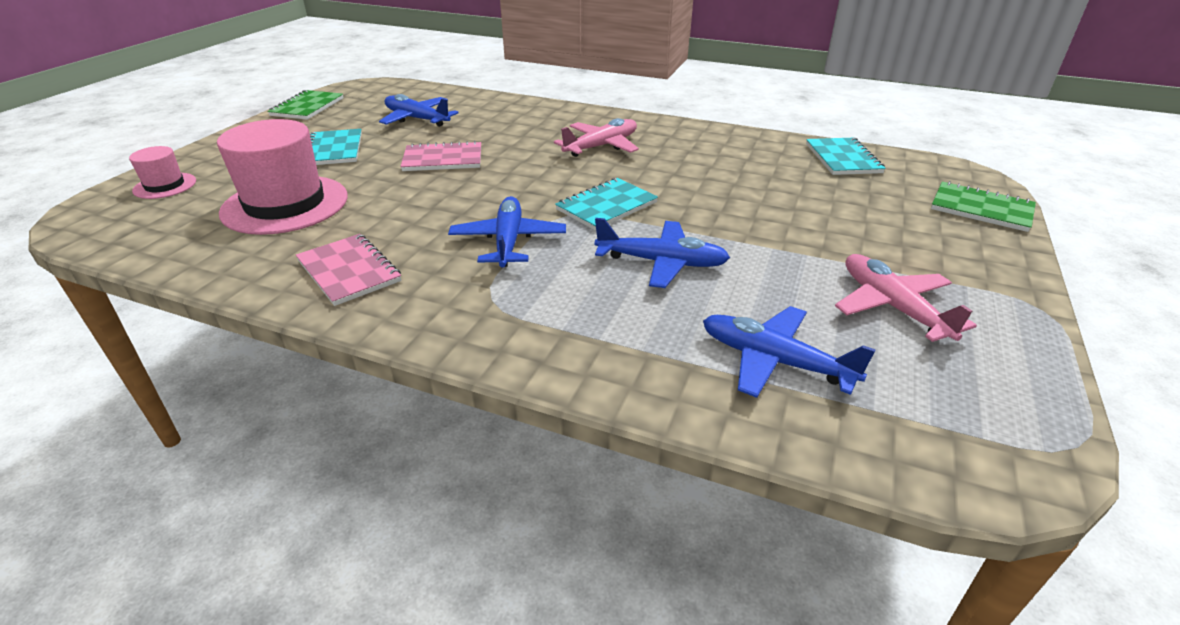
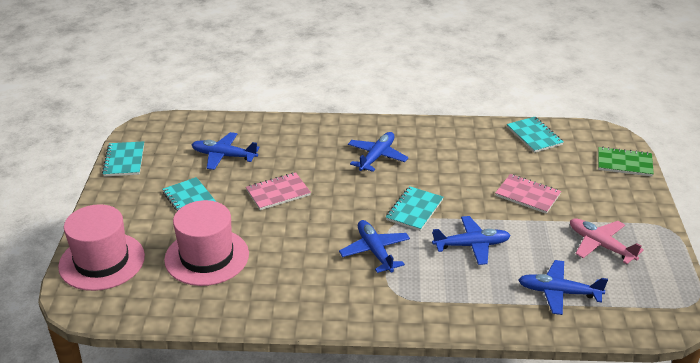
camera: 20 degrees left, 0 degrees up
pink hat [129,146,196,199] -> pink hat [58,204,145,291], size x2.02
green notebook [267,90,344,120] -> turquoise notebook [102,141,144,177]
pink notebook [296,234,401,306] -> pink notebook moved to [495,174,561,214]
pink plane [554,118,639,157] -> blue plane [348,132,408,172]

